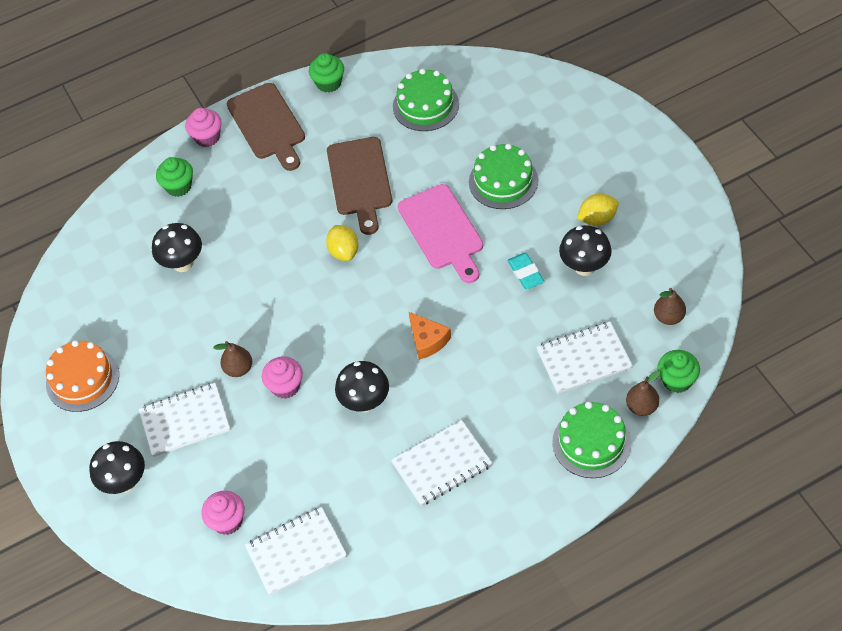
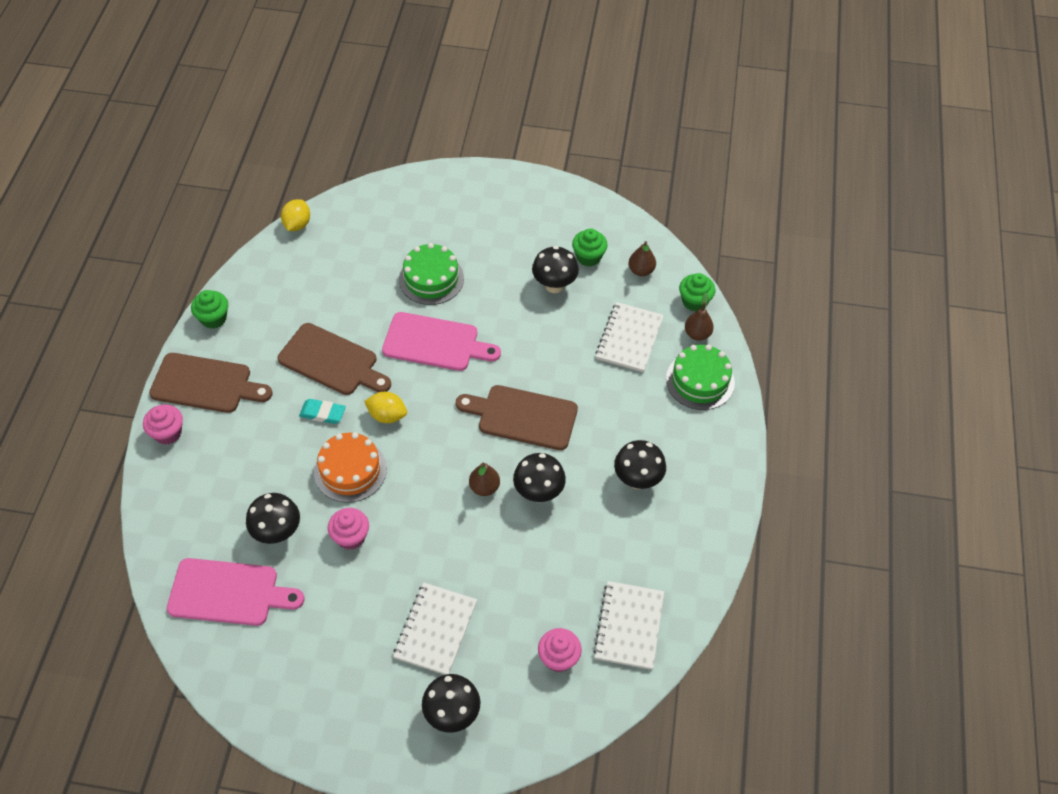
camera: 60 degrees left, 0 degrees up
orange cake [46,340,119,412] -> orange cake moved to [314,432,387,503]
green cupcake [156,157,193,197] -> green cupcake moved to [572,228,608,266]
brown pear [214,341,252,377] -> brown pear moved to [469,462,500,496]
pink cupcake [262,356,303,399] -> pink cupcake moved to [328,508,369,550]
white notebook [391,420,492,506] -> black mushroom [614,440,666,489]
green cake [393,69,459,131] -> none
orange cheese [409,312,451,360] -> brown cutting board [456,385,578,450]
turquoise eraser [507,253,545,289] -> turquoise eraser moved to [299,399,346,424]
yellow lemon [577,193,619,226] -> yellow lemon moved to [281,199,310,231]
none -> pink cutting board [167,558,304,626]

